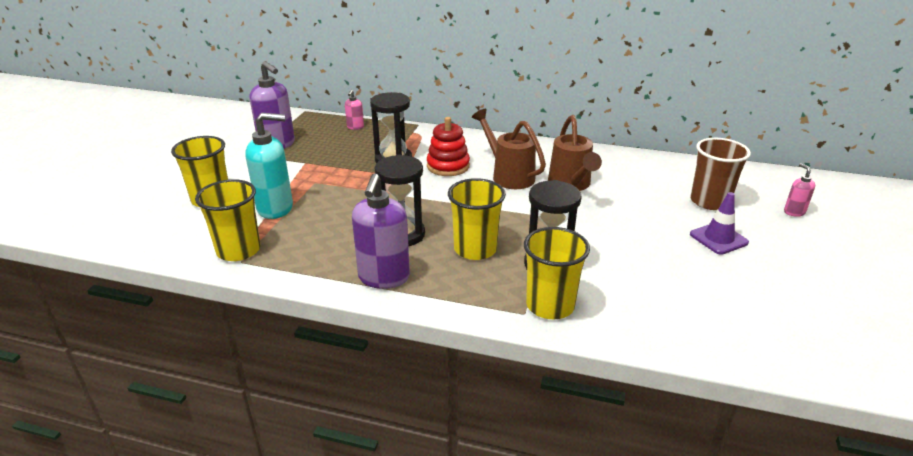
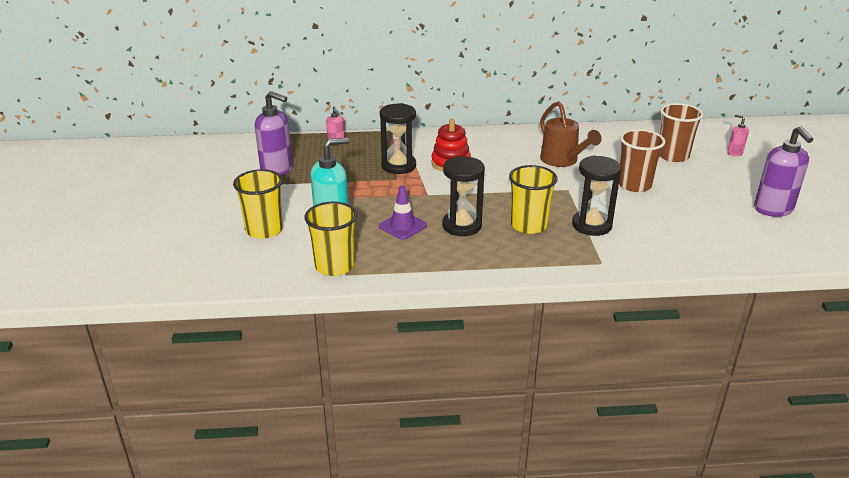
camera: 20 degrees left, 0 degrees up
purple soap dispenser [352,173,410,289] -> purple soap dispenser moved to [754,126,813,217]
brown watering can [472,109,546,189] -> none
yellow cup [524,227,590,319] -> none
purple traffic cone [690,192,749,255] -> purple traffic cone moved to [379,185,427,240]
none -> brown cup [619,129,665,192]

